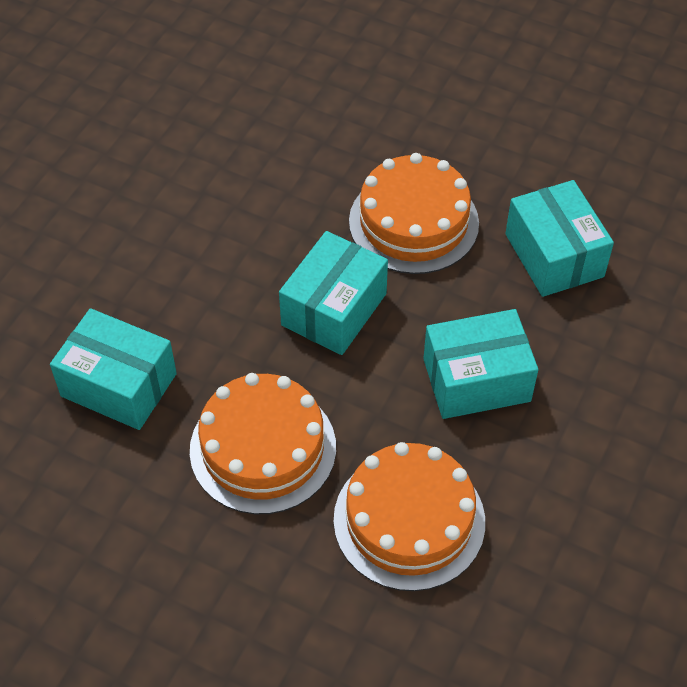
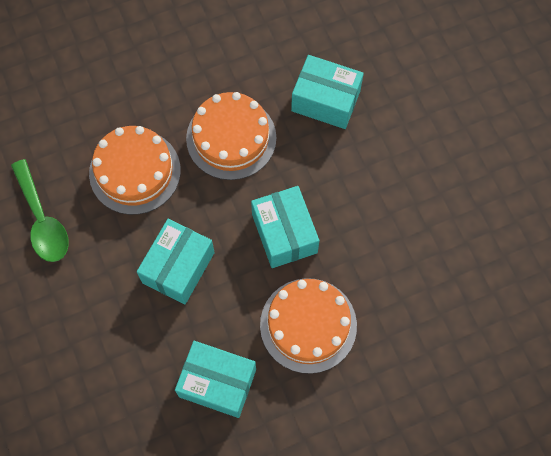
camera: 130 degrees right, 15 degrees up
turquoise box [50,308,177,430] -> turquoise box turned 45 degrees clockwise [291,55,364,129]
none -> green spoon [11,159,69,262]

